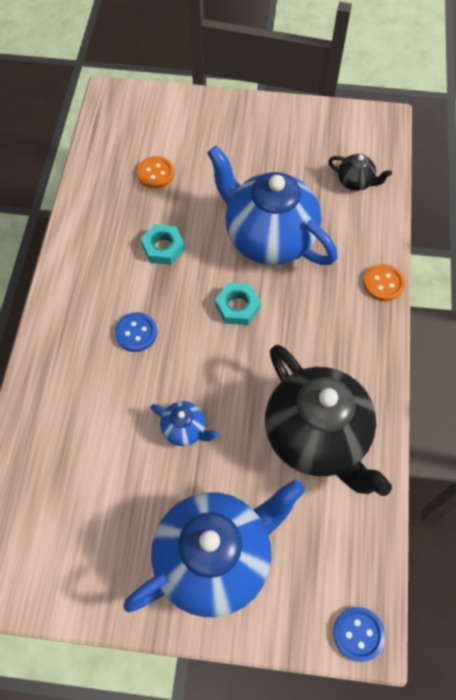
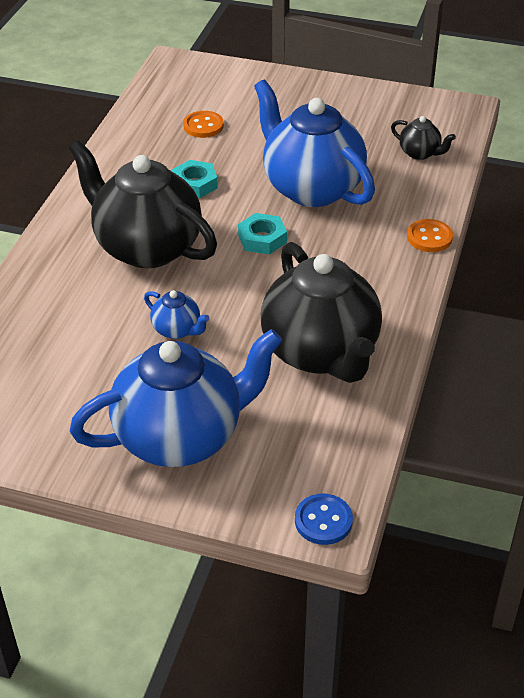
camera: 10 degrees right, 20 degrees down
blue button [115,312,157,352] -> black teapot [69,141,217,268]

